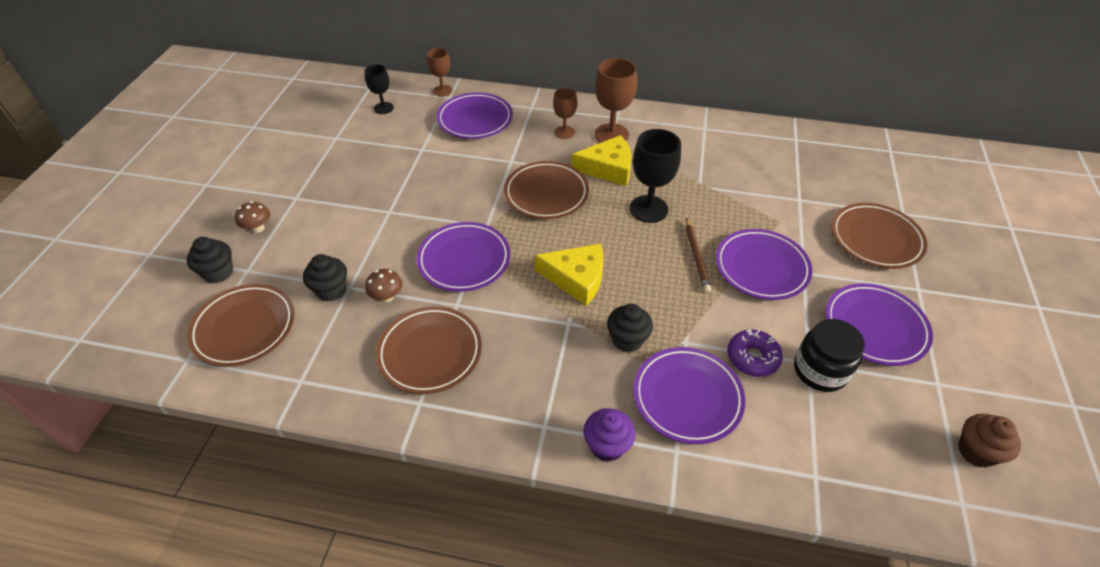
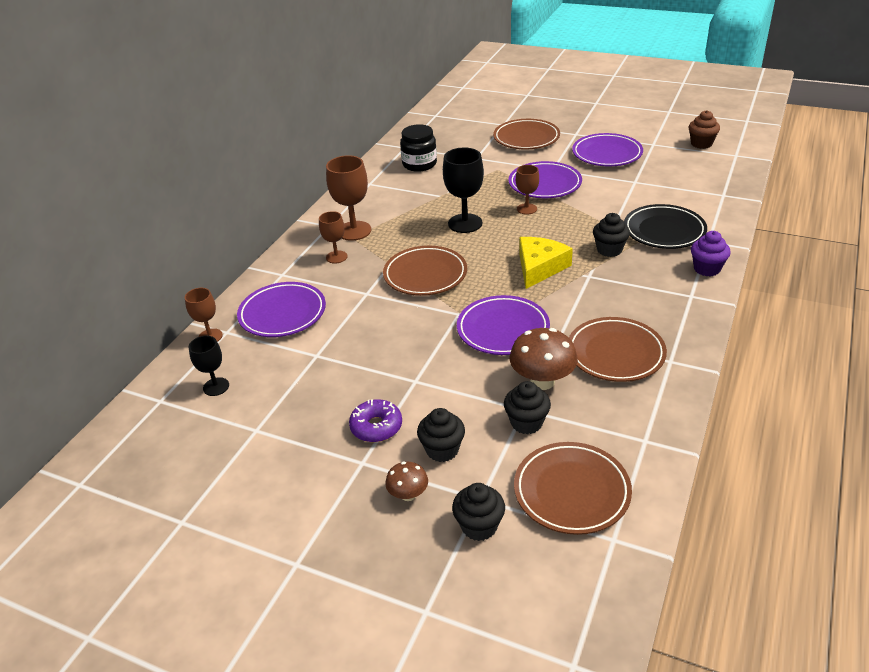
camera: 75 degrees left, 10 degrees down
brown mushroom [365,269,403,302] -> brown mushroom [509,328,578,390], size x1.78
yellow cheese [571,135,632,186] -> none
purple plate [633,347,745,444] -> black plate [624,204,707,249]
brown pencil [686,218,711,292] -> brown goblet [516,165,539,215]
purple donut [727,329,783,377] -> purple donut moved to [349,399,402,442]
black jar [794,319,865,392] -> black jar moved to [400,124,437,172]
none -> black cupcake [417,408,465,462]

